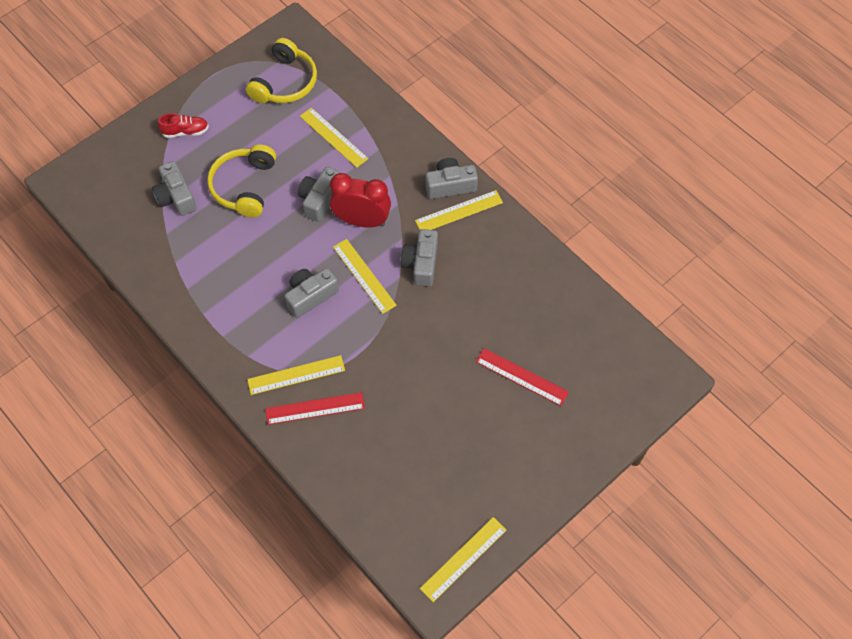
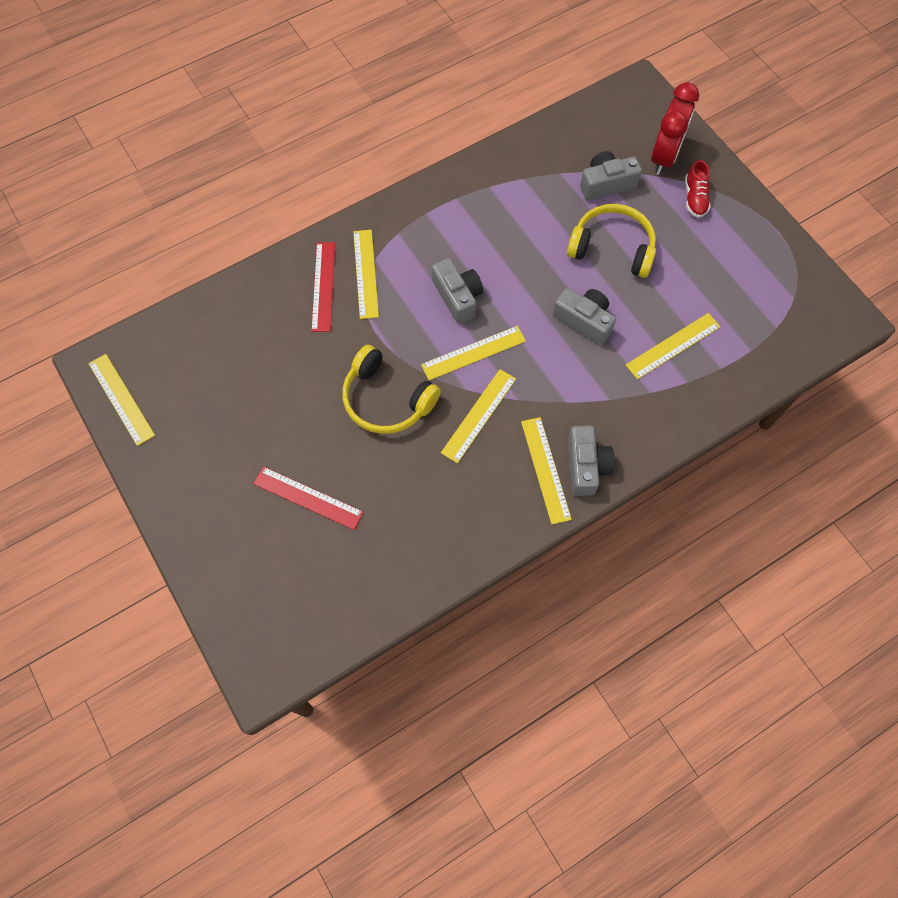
camera: 100 degrees right, 5 degrees up
yellow headphones [246,38,317,103] -> yellow headphones moved to [342,345,441,434]
red clock [329,173,391,228] -> red clock moved to [651,82,699,175]
grey camera [401,229,438,287] -> yellow ruler [441,369,516,463]
red ruler [476,348,569,406] -> red ruler turned 75 degrees clockwise [254,467,364,530]

